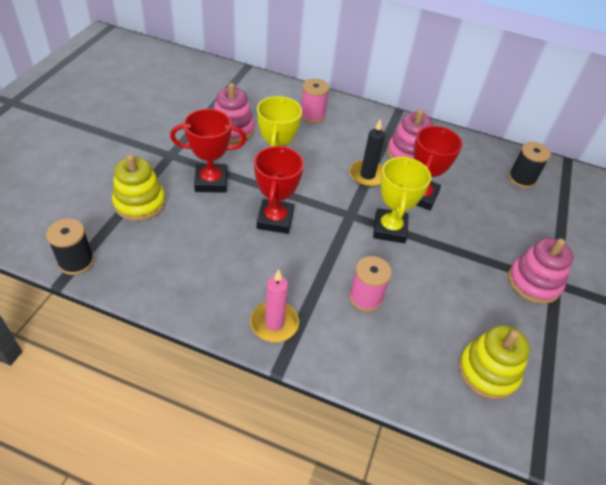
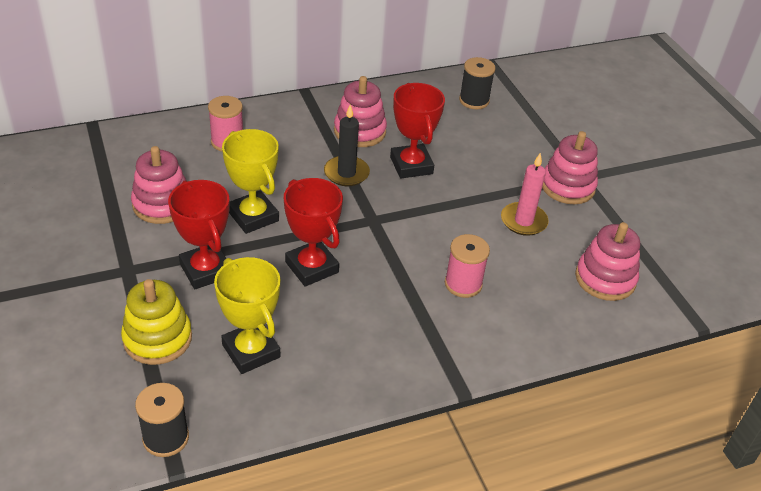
camera: 40 degrees left, 5 degrees down
red trophy [170,109,247,193] -> red trophy turned 75 degrees counterclockwise [168,180,230,289]
pink candle [250,269,299,342] -> pink candle moved to [501,153,549,236]
yellow trophy [373,156,431,243] -> yellow trophy moved to [214,257,280,374]
yellow stacking toy [459,325,530,400] -> pink stacking toy [575,222,640,301]

